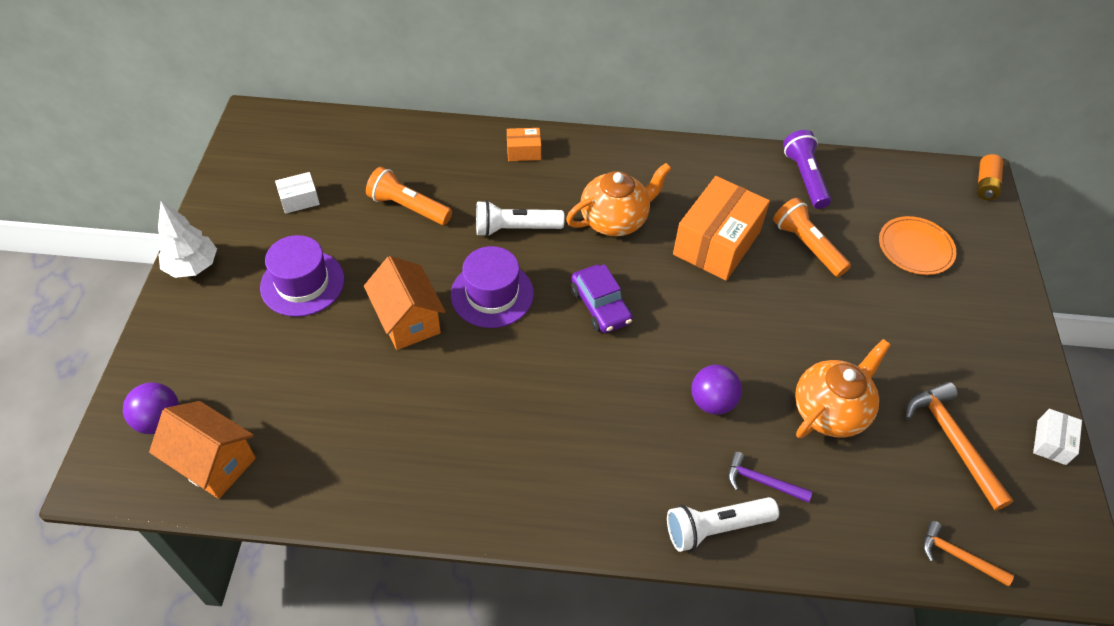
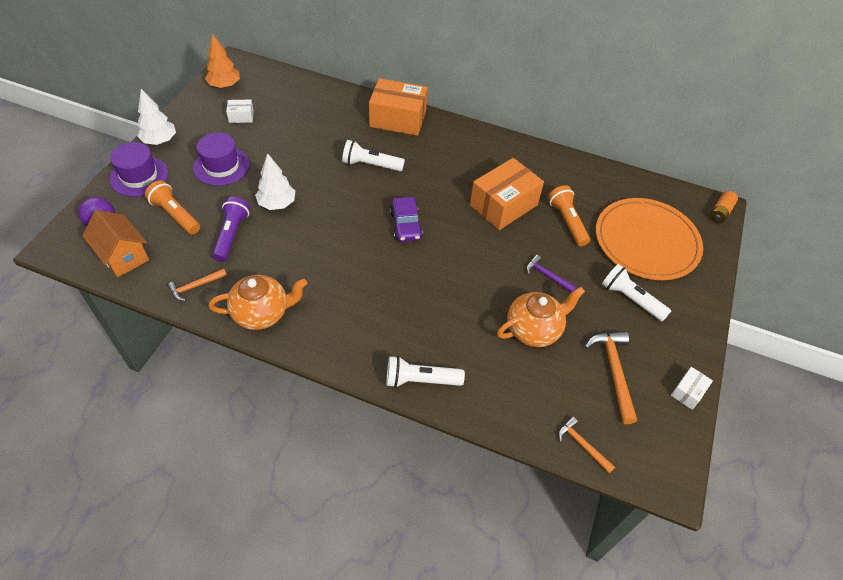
camera: 15 degrees right, 0 degrees up
orange house [364,256,446,350] -> white tree [255,153,295,210]
orange flashlight [366,167,452,225] -> orange flashlight moved to [145,180,200,235]
purple hat [451,246,534,328] -> purple hat moved to [110,142,168,197]
orange box [507,128,541,161] -> orange box [369,78,428,136], size x2.17
orange teapot [566,163,672,236] -> orange teapot moved to [209,275,307,330]
purple ball [691,365,742,415] -> none
purple hammer [728,452,812,503] -> purple hammer moved to [526,255,576,293]
purple flashlight [783,130,831,209] -> purple flashlight moved to [212,197,250,262]
orange plate [879,216,957,275] -> orange plate [596,198,703,280], size x1.90
none -> orange hammer [167,268,227,301]
none -> orange tree [205,33,240,88]
none -> white flashlight [602,264,671,322]

